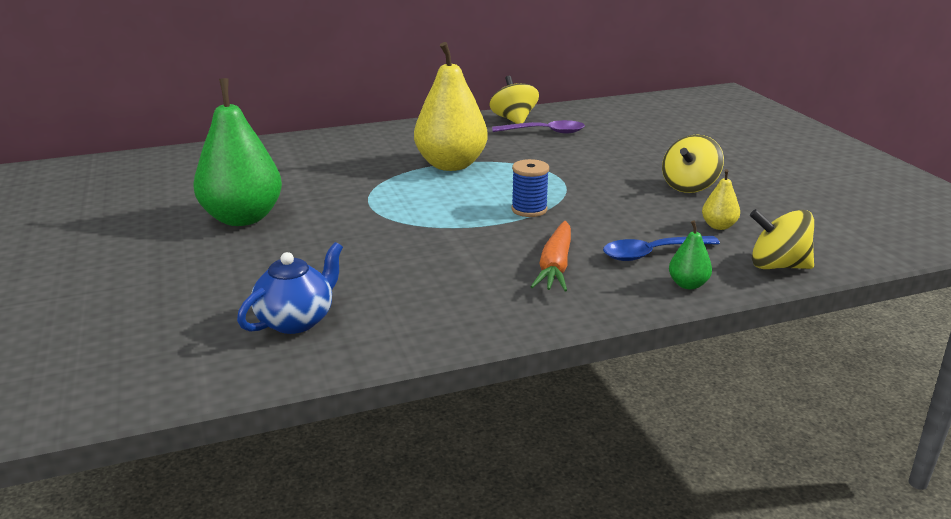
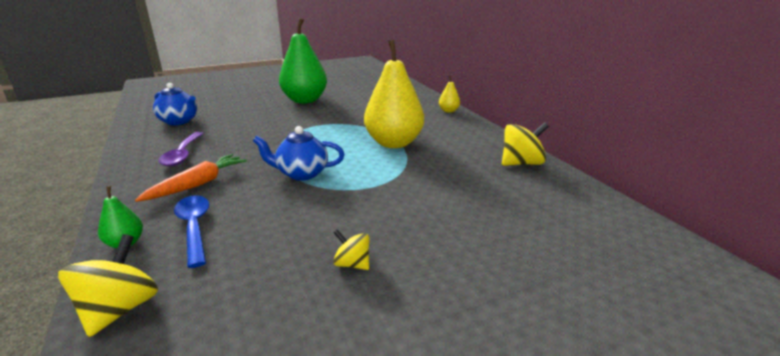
camera: 85 degrees right, 0 degrees up
purple spoon [492,120,585,134] -> purple spoon moved to [158,132,204,166]
blue spool [511,159,549,217] -> blue teapot [253,126,344,181]
orange carrot [531,221,571,292] -> orange carrot turned 120 degrees clockwise [135,154,247,202]
yellow spinning top [662,135,724,193] -> yellow spinning top [333,229,369,270], size x0.59
yellow pear [702,169,740,230] -> yellow pear moved to [439,76,460,113]

